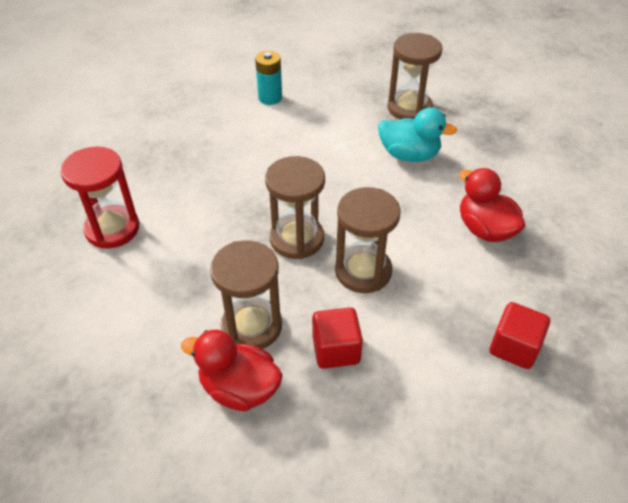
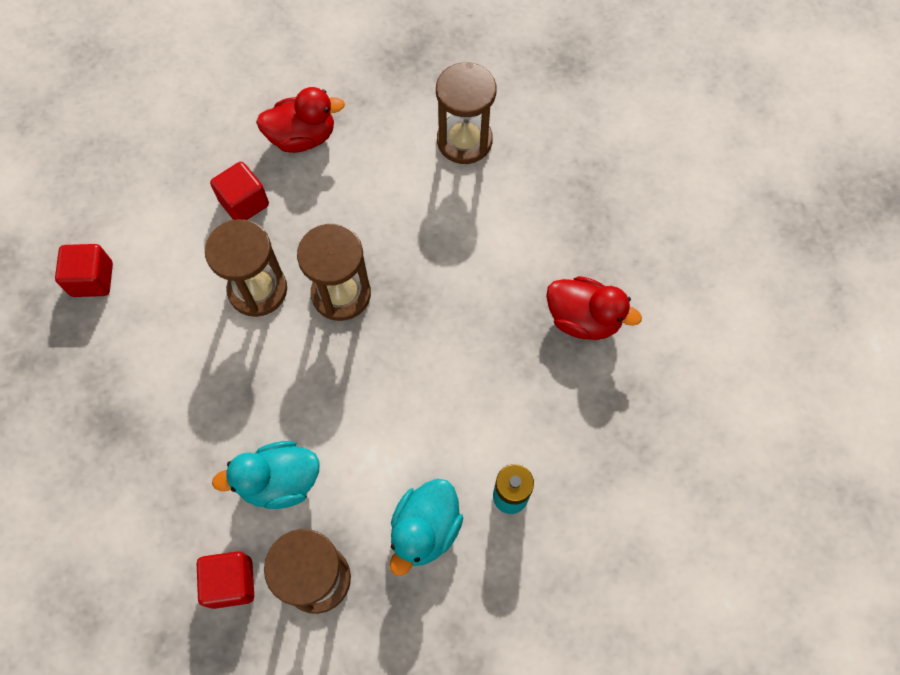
camera: 150 degrees right, 20 degrees up
red hourglass [61,147,139,248] -> none
brown hourglass [210,240,282,349] -> brown hourglass moved to [436,62,496,164]
red duck [459,168,525,242] -> red duck moved to [546,276,642,340]
none -> red cube [197,551,254,609]
none -> turquoise duck [390,479,463,576]

